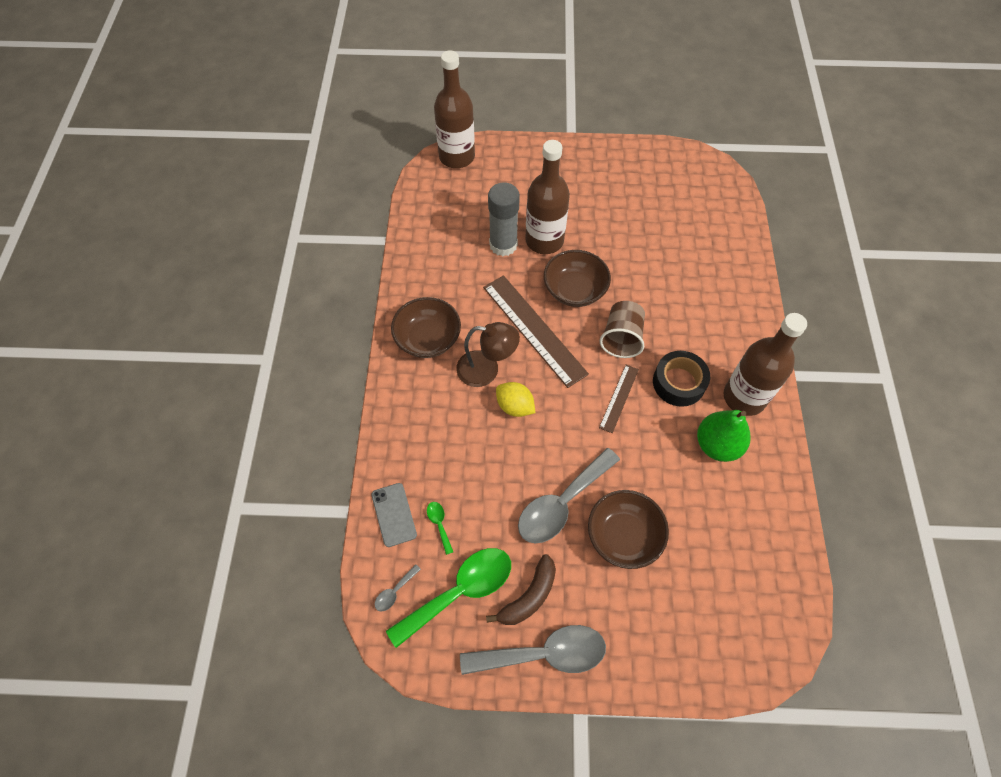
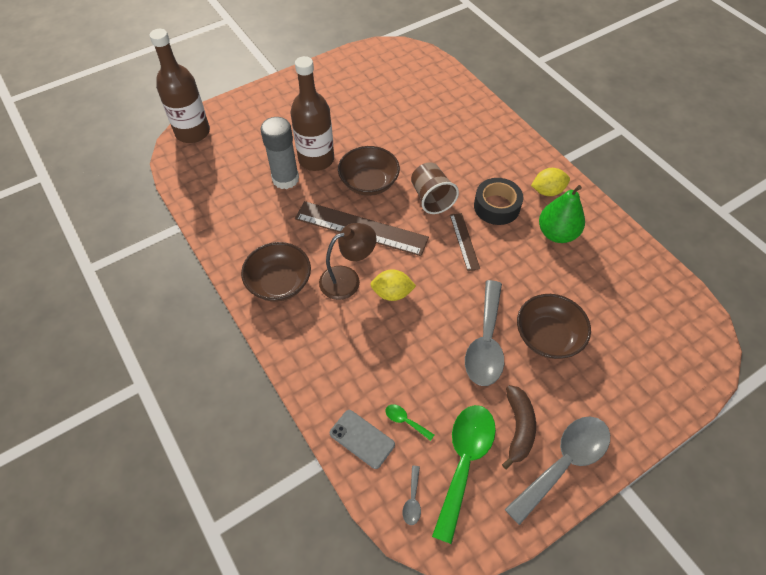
camera: 35 degrees left, 5 degrees down
brown bottle [723,313,807,416] -> yellow lemon [531,168,570,196]

